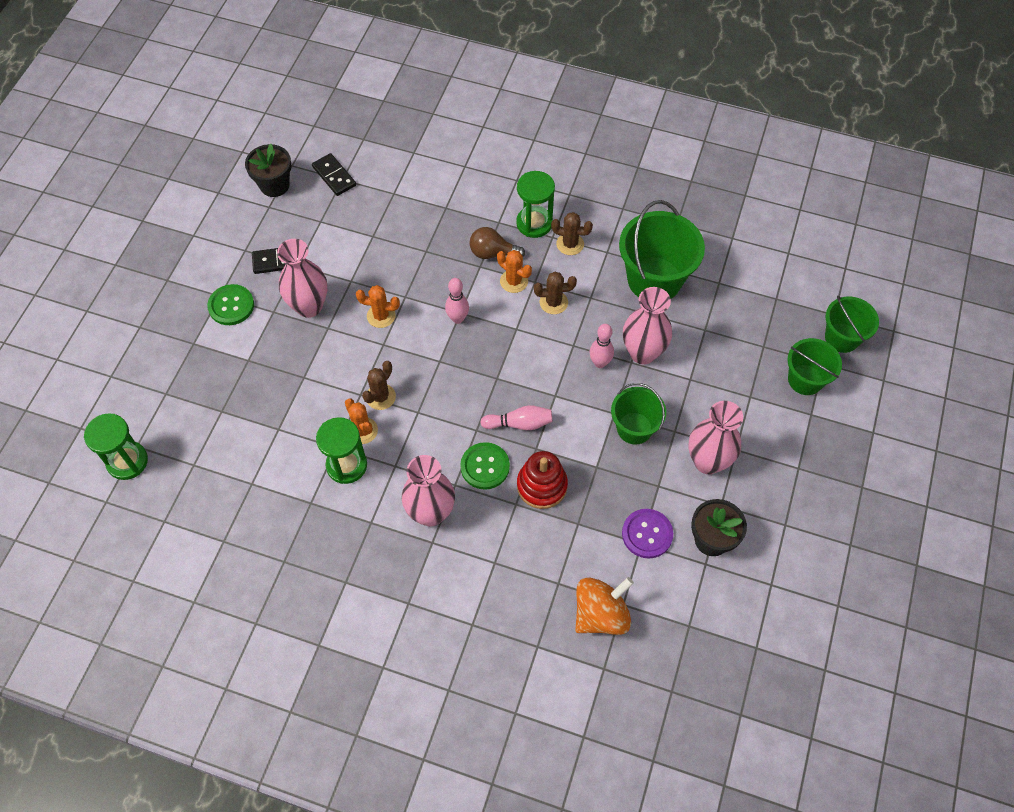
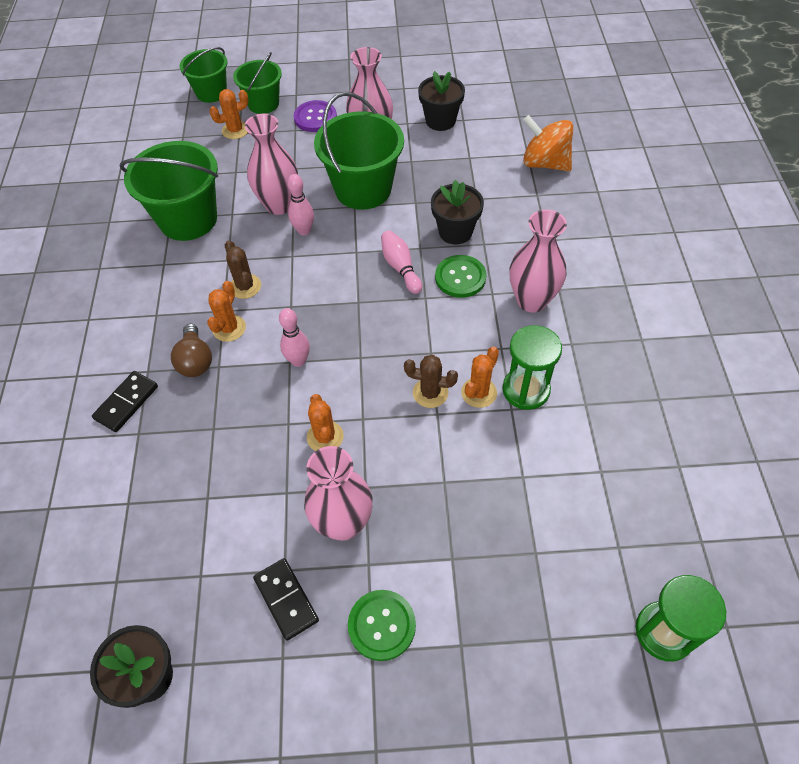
camera: 110 degrees left, 5 degrees down
black domino [312,153,356,196] -> black domino moved to [92,371,158,432]
green hourglass [516,171,555,238] -> none
red stacking toy [517,451,568,509] -> black flower pot [431,180,484,245]
brown cactus [551,212,593,255] -> none
green bucket [611,383,666,445] -> green bucket [314,92,404,210], size x1.64
purple button [622,509,673,559] -> purple button moved to [294,100,337,132]
none -> orange cactus [209,89,248,139]

